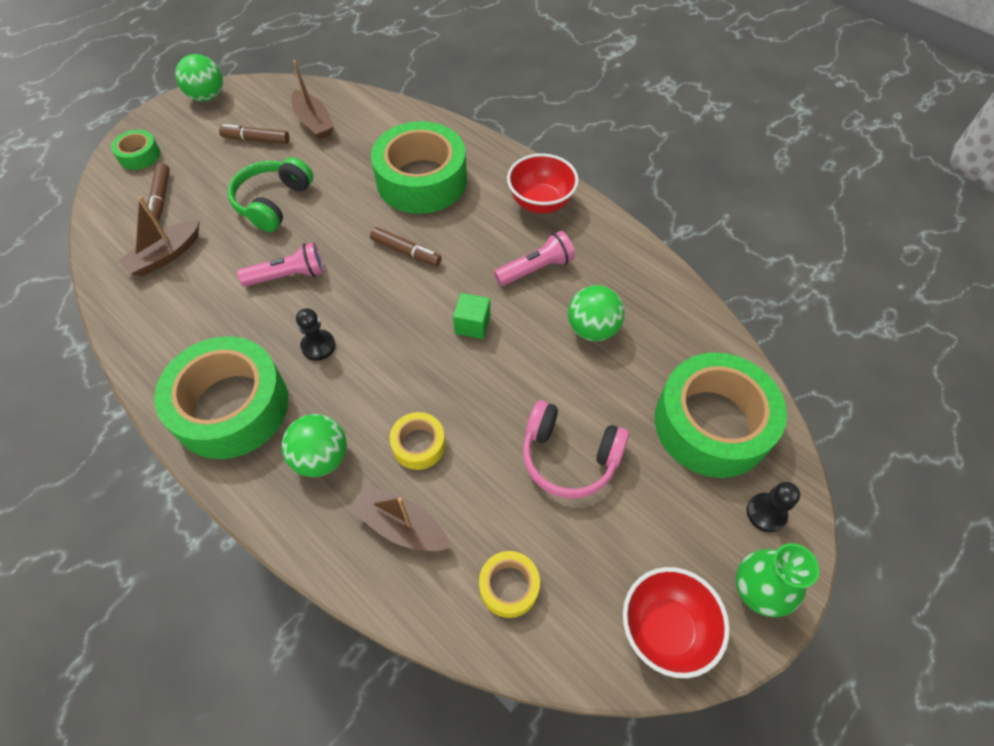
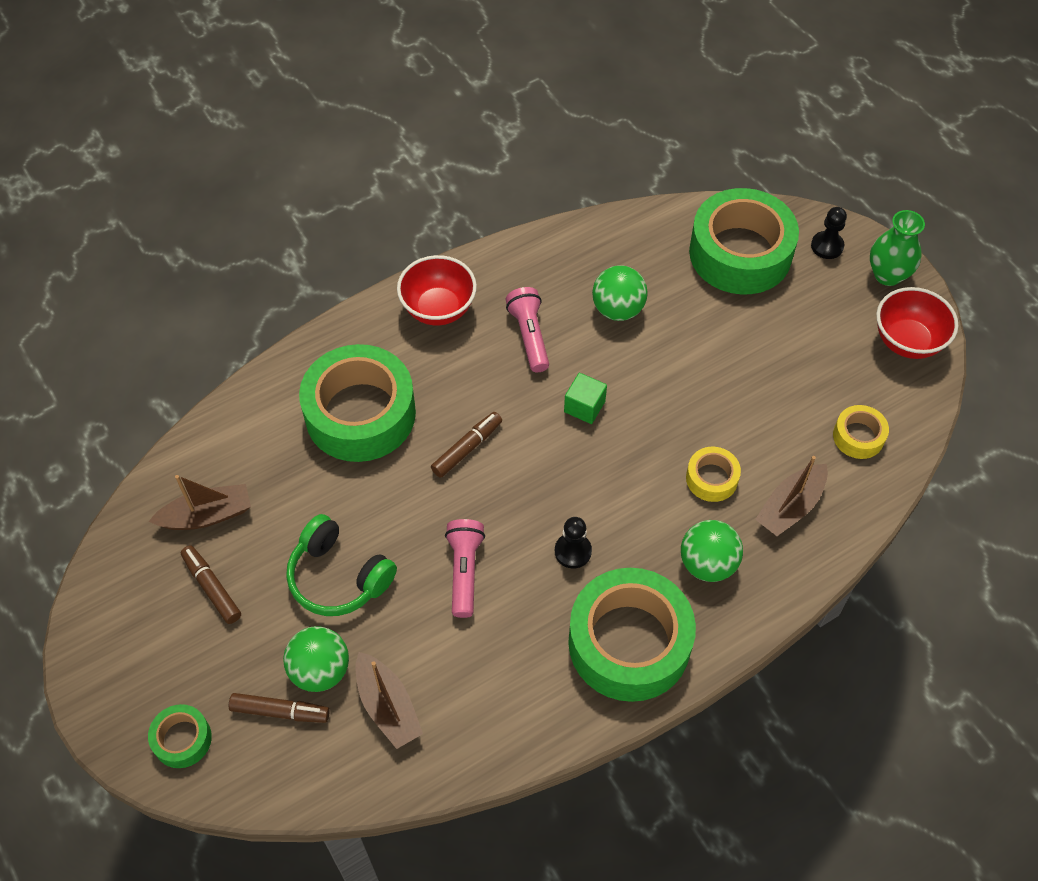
camera: 75 degrees left, 0 degrees up
green ball [175,54,223,102] -> green ball moved to [283,626,349,692]
brown marker [219,124,289,144] -> brown marker turned 120 degrees clockwise [181,545,241,624]
pink headphones [523,400,629,498] -> none

